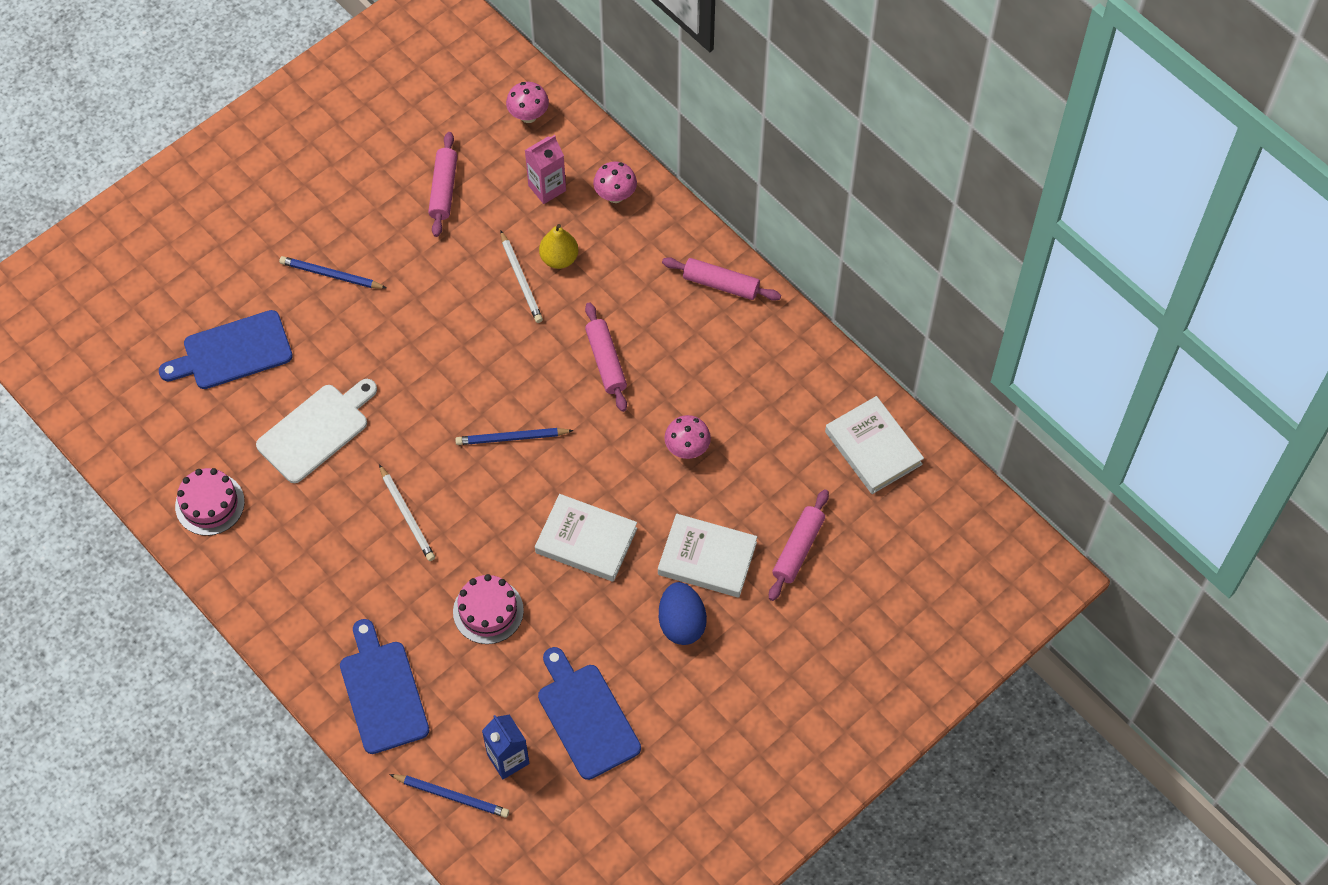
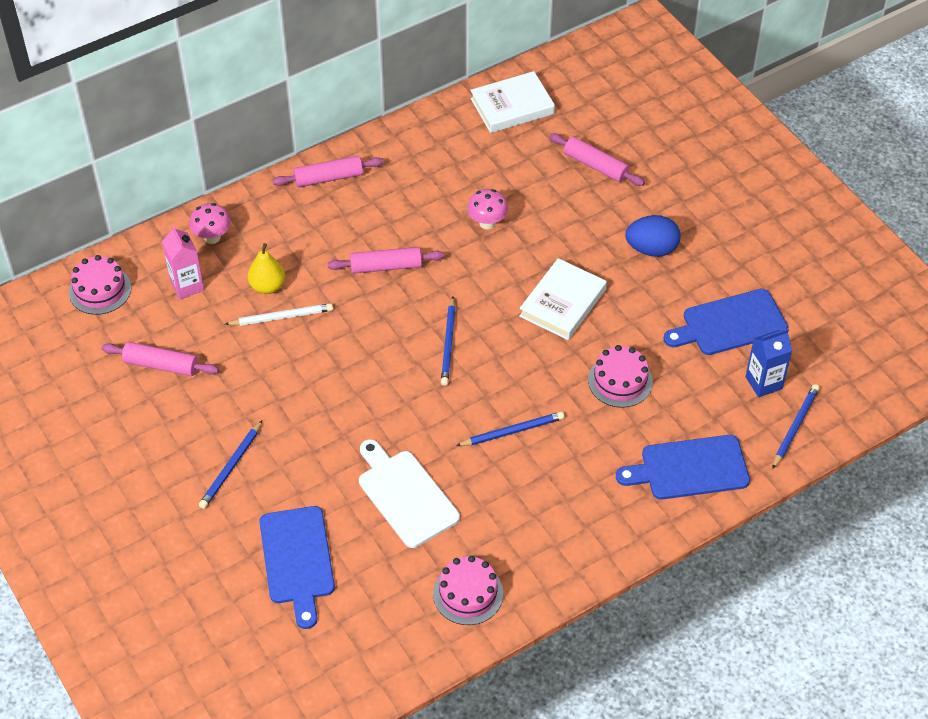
camera: 80 degrees left, 10 degrees down
white pencil [379,464,435,561] -> blue pencil [456,412,564,446]
pink mushroom [506,82,549,123] -> pink cake [69,255,131,315]
white book [658,514,757,598] -> none
pink rolling pin [662,257,781,301] -> pink rolling pin turned 45 degrees clockwise [273,156,383,187]

